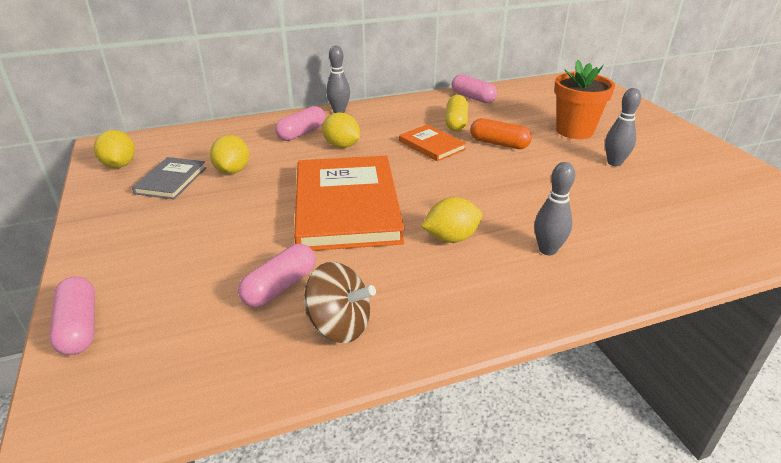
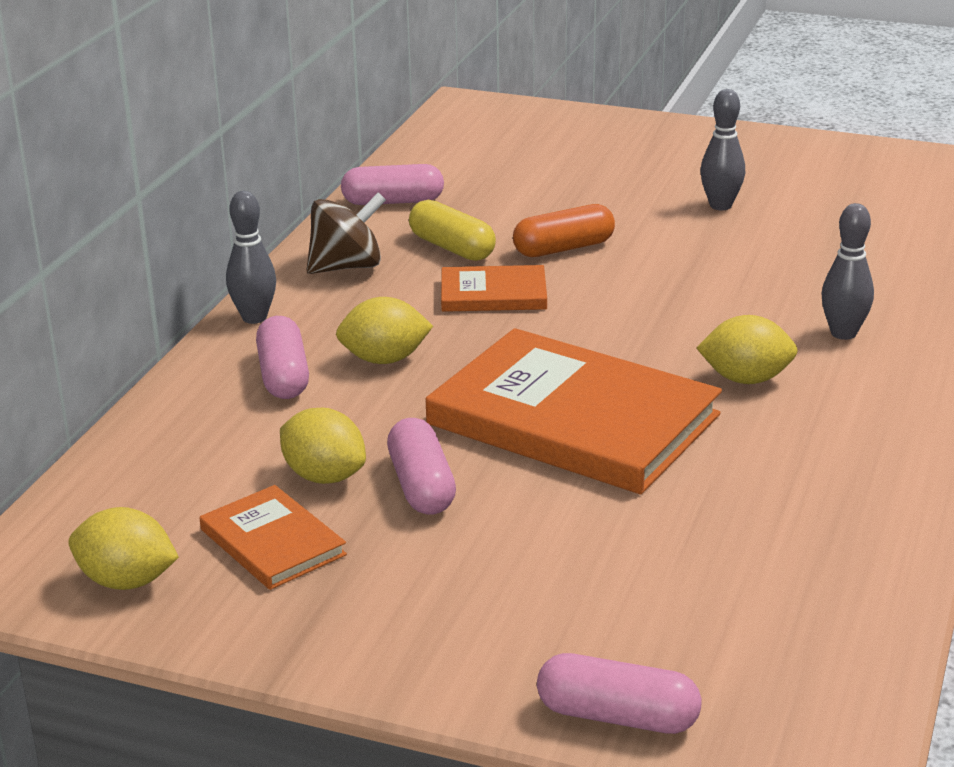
camera: 50 degrees left, 5 degrees down
grey book [132,157,206,199] -> orange book [200,485,347,590]
pink capsule [238,244,315,308] -> pink capsule moved to [387,418,456,515]
brown spinning top [305,262,376,343] -> brown spinning top moved to [307,192,386,274]
yellow lemon [421,197,482,243] -> yellow lemon turned 75 degrees clockwise [696,315,798,384]
orange flower pot [554,60,615,139] -> none

